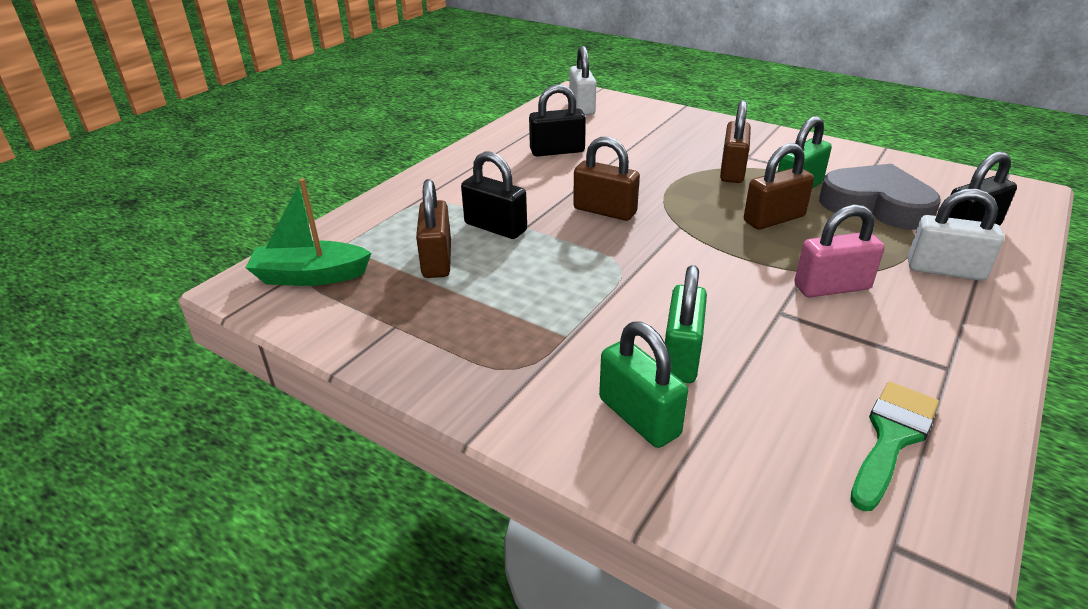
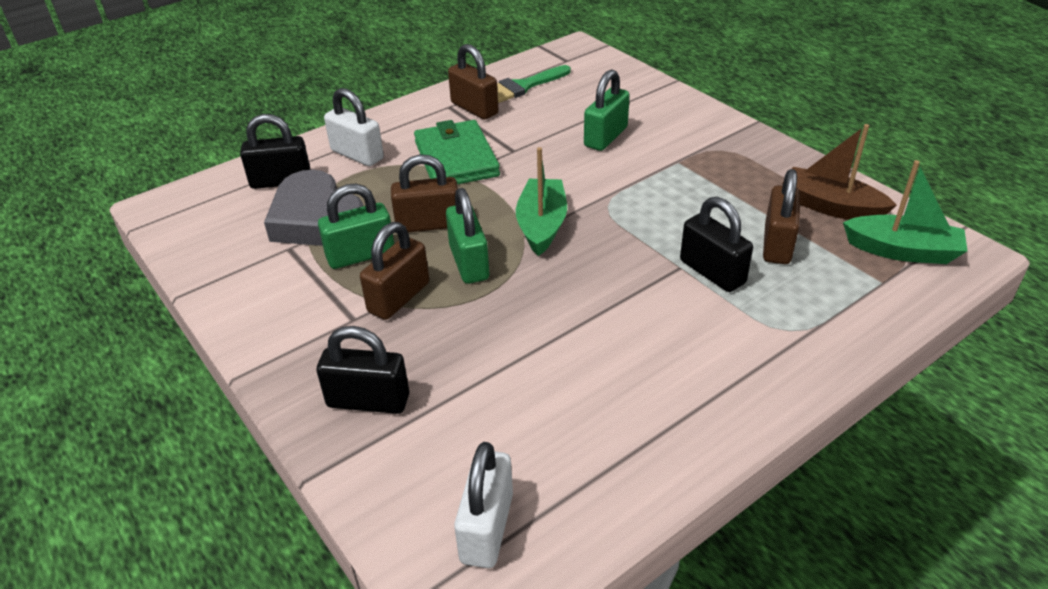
camera: 160 degrees left, 5 degrees up
black padlock [529,84,586,157] -> black padlock moved to [317,326,409,414]
brown padlock [573,137,640,221] -> brown padlock moved to [448,44,499,120]
green padlock [599,321,688,448] -> green padlock moved to [446,188,489,284]
pink padlock [794,205,885,297] -> green wallet [414,120,500,184]
none -> green boat [516,147,567,256]
none -> brown boat [782,124,897,220]

